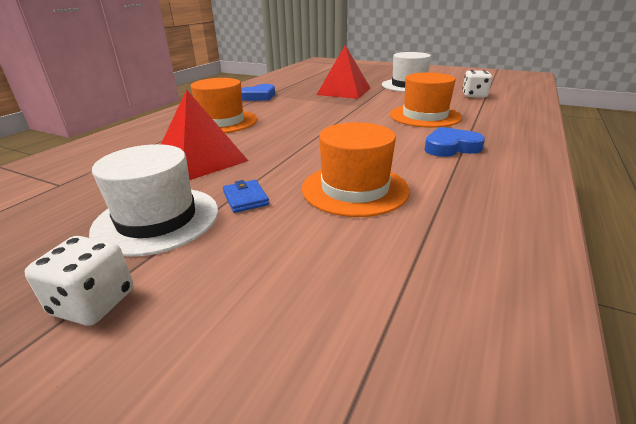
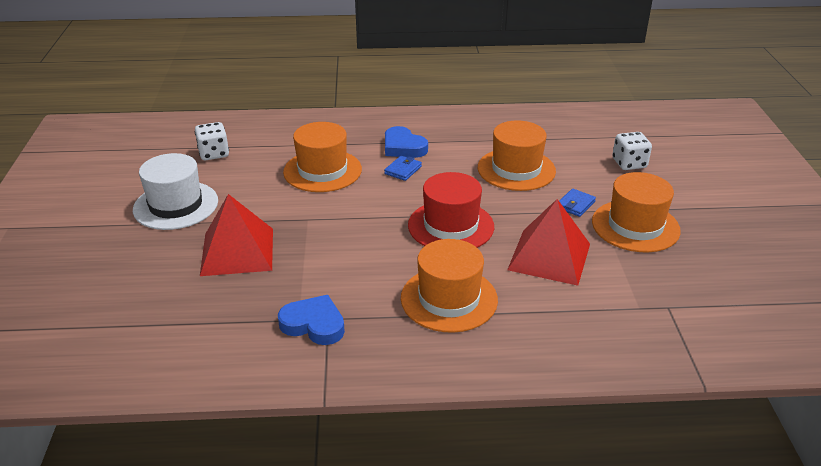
camera: 120 degrees left, 5 degrees up
white dice [25,236,133,326] -> white dice moved to [612,132,652,170]
white hat [89,144,218,257] -> orange hat [592,172,681,252]
none -> blue wallet [384,156,422,181]
none -> red hat [408,172,494,248]

